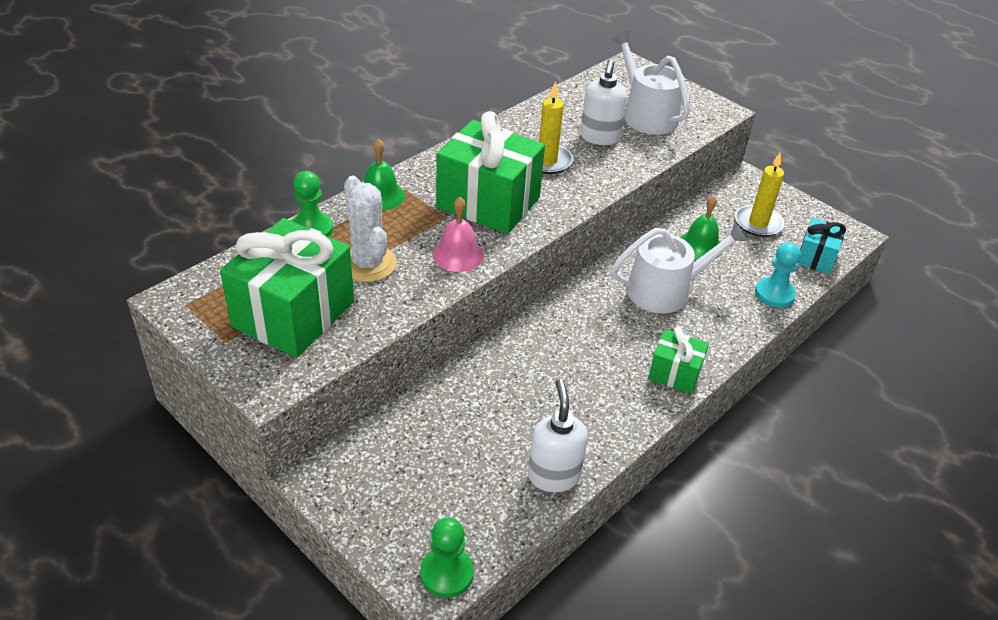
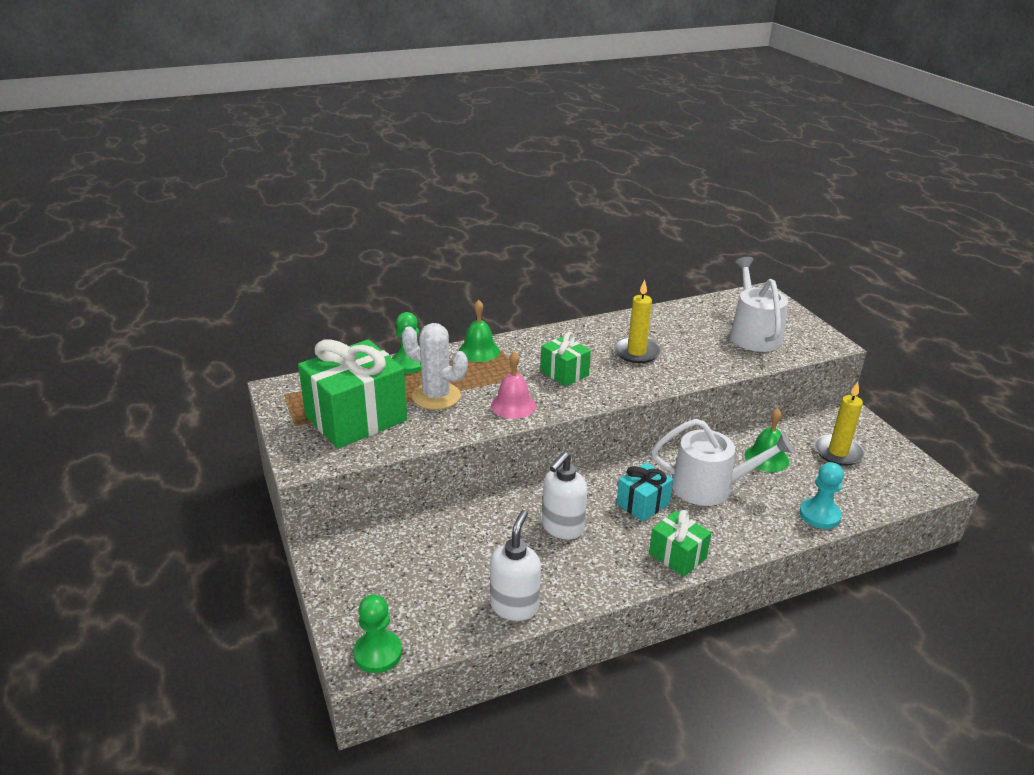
camera: 25 degrees right, 10 degrees down
white cactus [344,176,397,282] -> white cactus turned 60 degrees counterclockwise [402,323,468,410]
green gift [436,111,545,234] -> green gift [540,332,591,386], size x0.52
white soap dispenser [580,59,627,145] -> white soap dispenser moved to [542,452,587,540]
turquoise gift [798,218,846,274] -> turquoise gift moved to [616,462,673,522]

